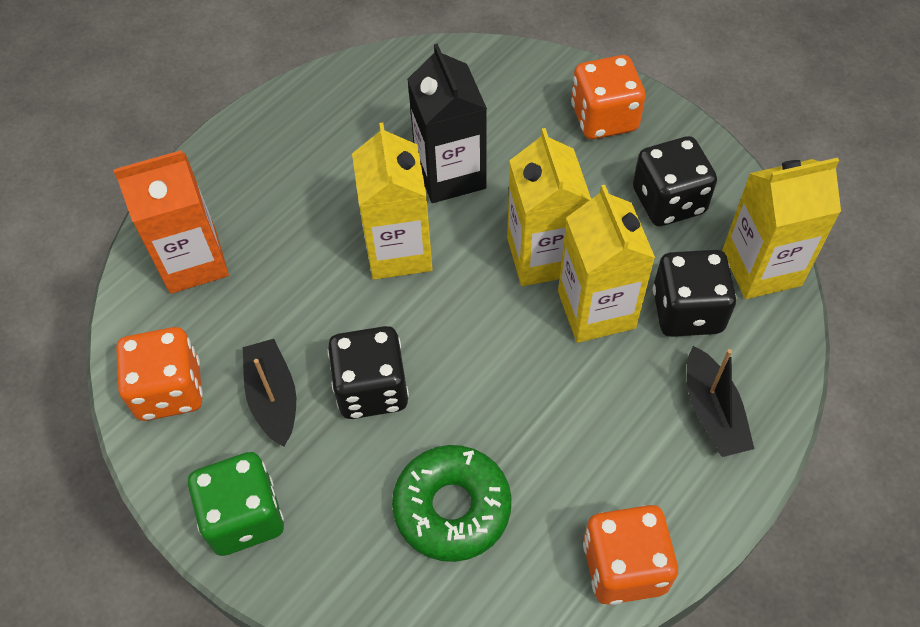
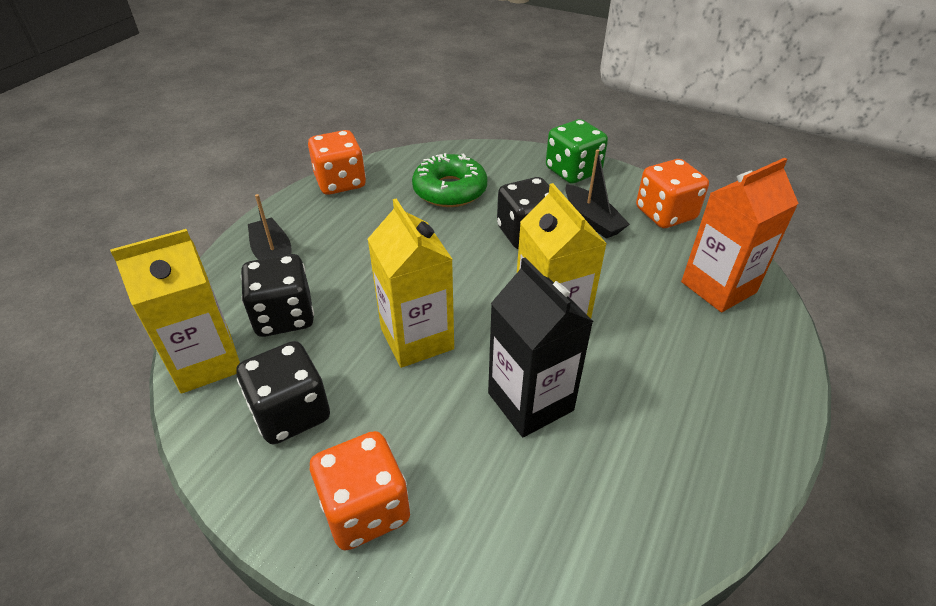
camera: 165 degrees right, 15 degrees down
yellow carton [558,185,655,343] -> none

